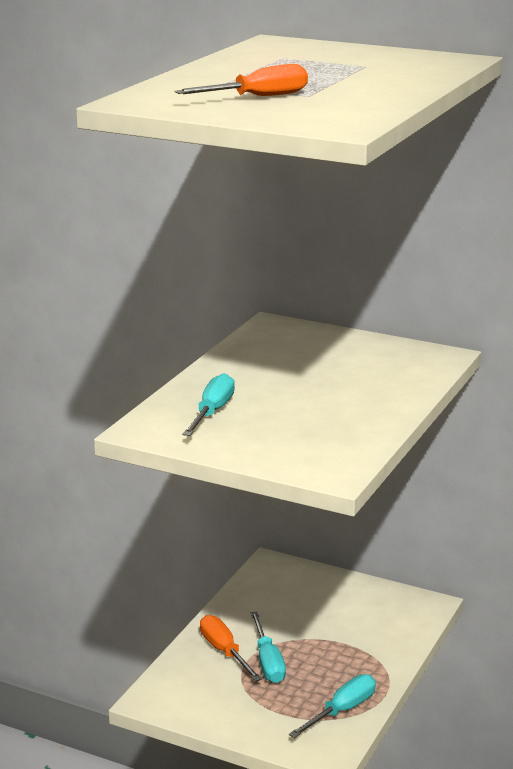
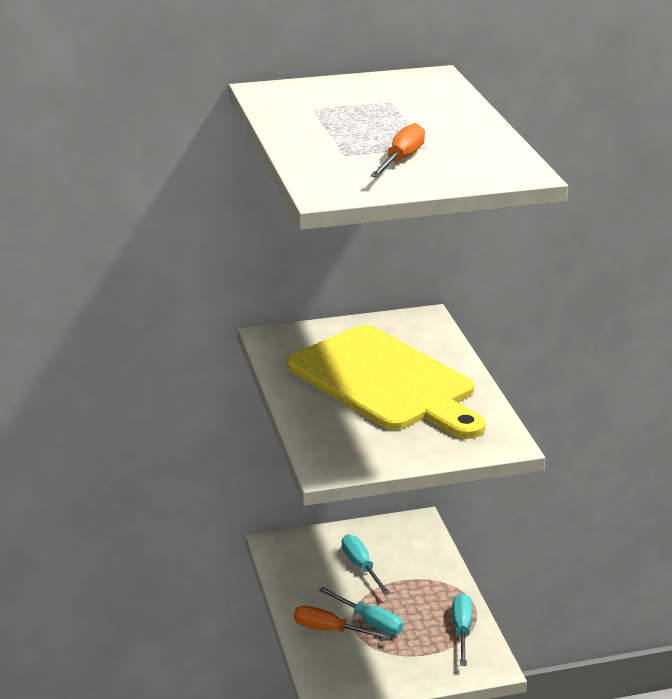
camera: 40 degrees left, 5 degrees up
turquoise screwdriver [182,373,235,436] -> turquoise screwdriver moved to [342,534,390,595]
none -> yellow cutting board [287,325,486,439]

